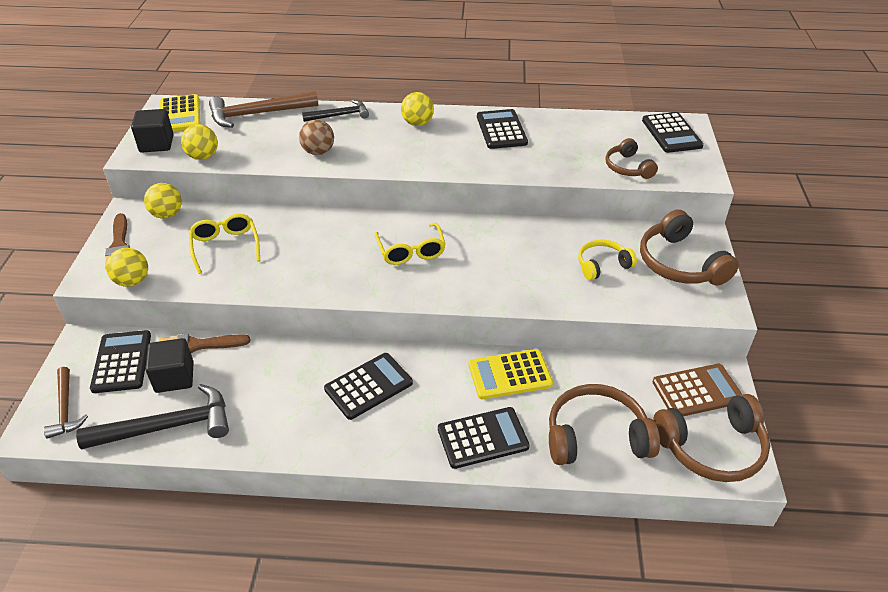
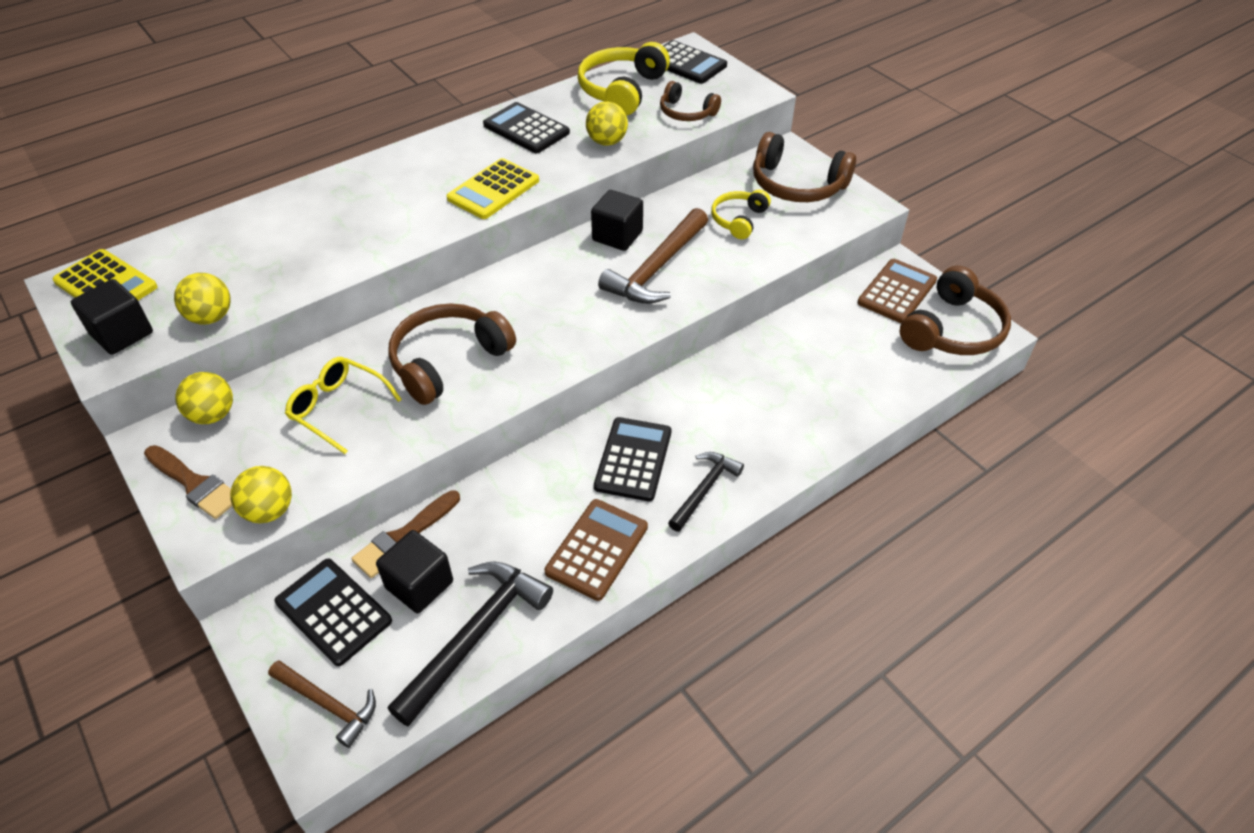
camera: 40 degrees left, 5 degrees up
brown hammer [209,91,318,128] -> brown hammer moved to [598,208,708,304]
brown ball [299,120,334,155] -> none
black hammer [302,100,369,122] -> black hammer moved to [668,452,744,532]
yellow glasses [374,223,446,265] -> none
yellow ball [401,92,434,126] -> yellow ball moved to [586,101,628,146]
black calculator [438,407,530,469] -> none
yellow calculator [468,349,553,399] -> yellow calculator moved to [446,158,539,219]
brown headphones [549,384,660,465] -> brown headphones moved to [388,303,516,405]
none -> brown calculator [544,499,648,601]
none -> yellow headphones [578,42,670,116]
none -> black cube [591,190,643,251]

